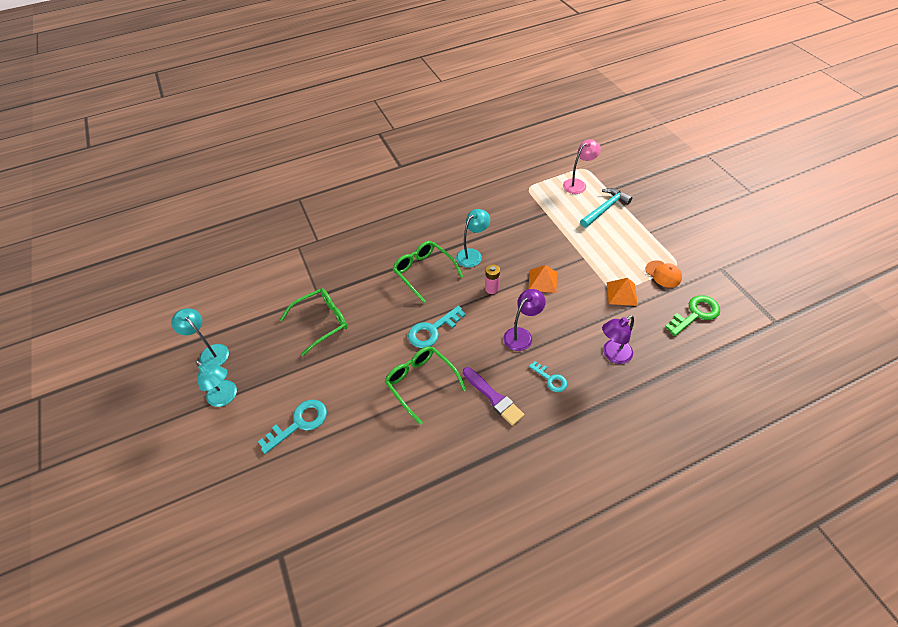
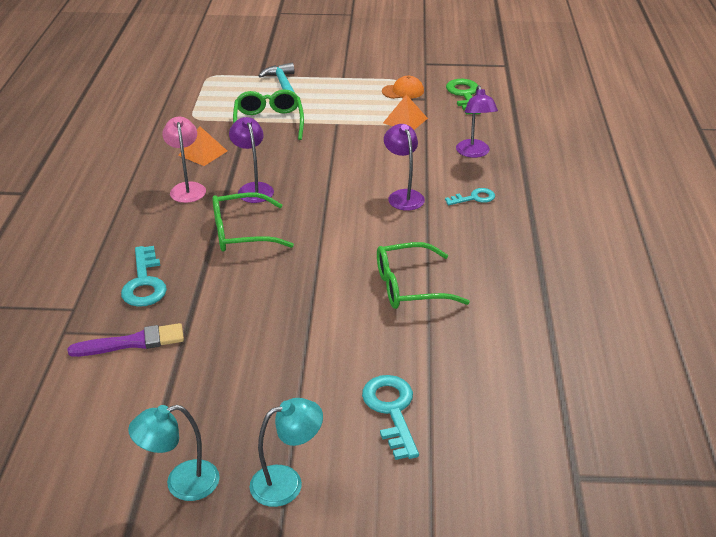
camera: 65 degrees left, 15 degrees down
green glasses [280,288,348,356] -> green glasses moved to [233,89,304,140]
turquoise key [408,306,466,348] -> turquoise key moved to [121,246,167,307]
turquoise lamp [456,209,490,267] -> purple lamp [229,117,274,203]
purple brush [463,367,525,426] -> purple brush moved to [68,323,184,357]
pink battery [485,264,500,294] -> none
orange pyramid [529,265,557,293] -> orange pyramid moved to [178,126,227,166]
pink lamp [563,139,601,194] -> pink lamp moved to [162,117,206,203]

